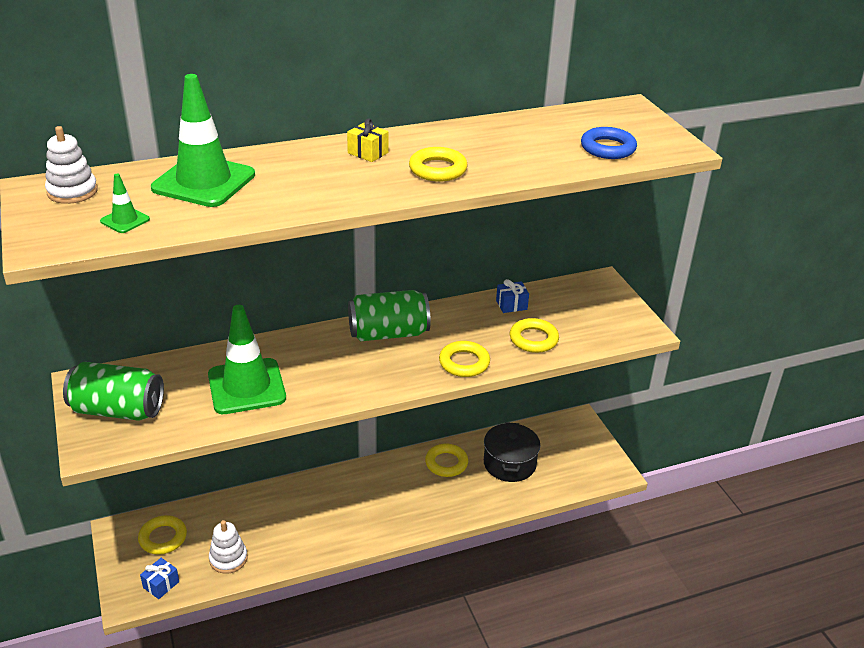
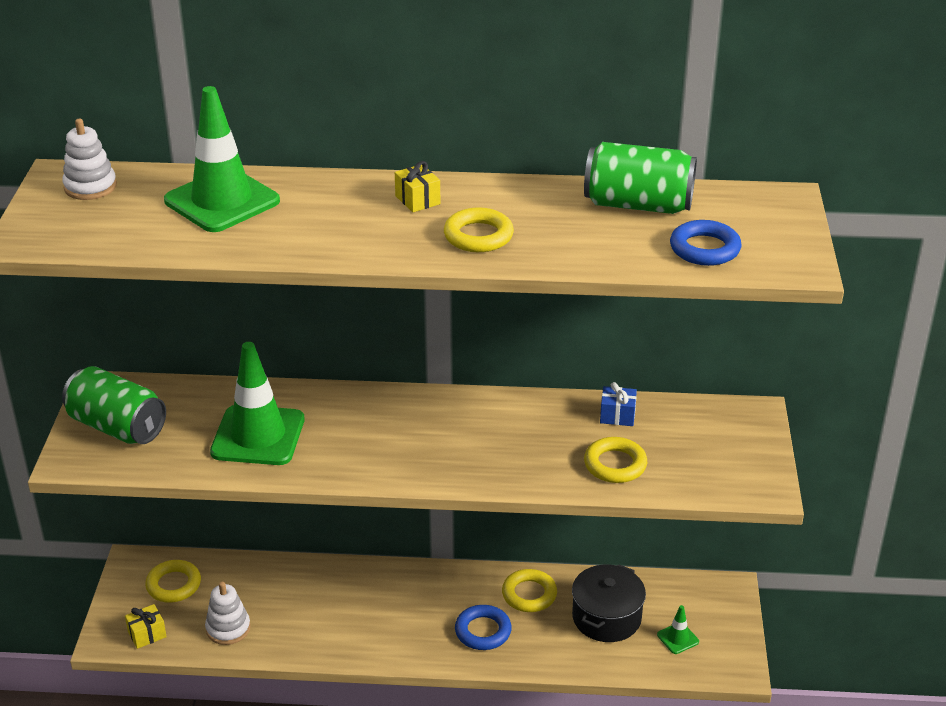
camera: 25 degrees right, 0 degrees up
green traffic cone [100,174,150,233] -> green traffic cone moved to [657,605,699,654]
blue gift [140,558,179,599] -> yellow gift [125,604,167,649]
green can [348,290,431,341] -> green can moved to [584,142,697,214]
yellow ring [439,341,490,377] -> none
none -> blue ring [455,605,512,650]

